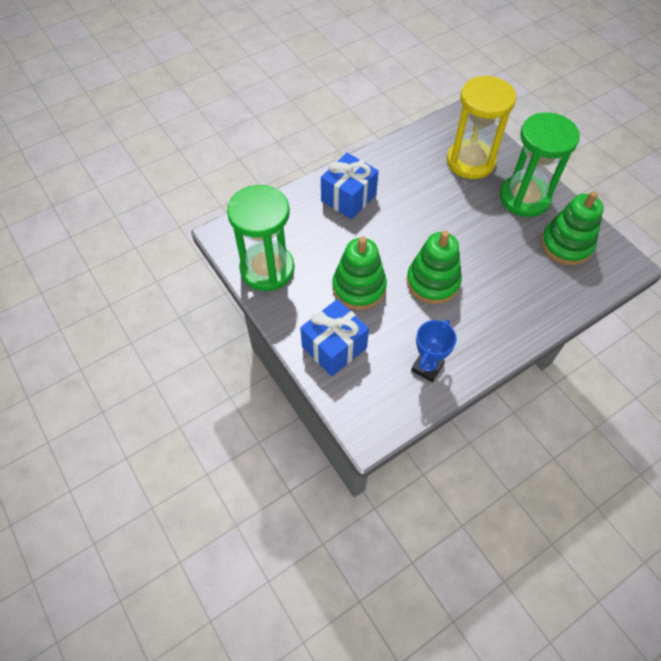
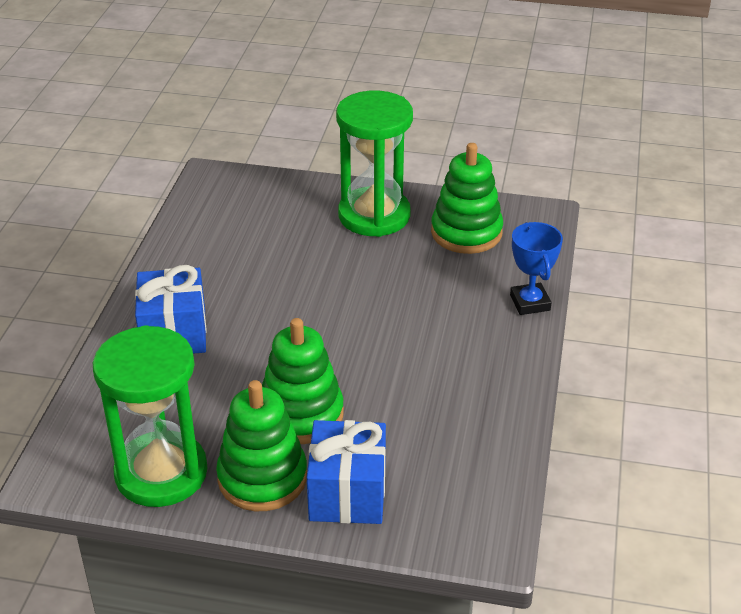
camera: 45 degrees left, 20 degrees down
green stacking toy [407,230,462,304] -> green stacking toy moved to [216,380,307,511]
blue trophy [411,319,457,382] -> blue trophy moved to [510,222,563,315]
yellow hourglass [447,76,516,179] -> none

